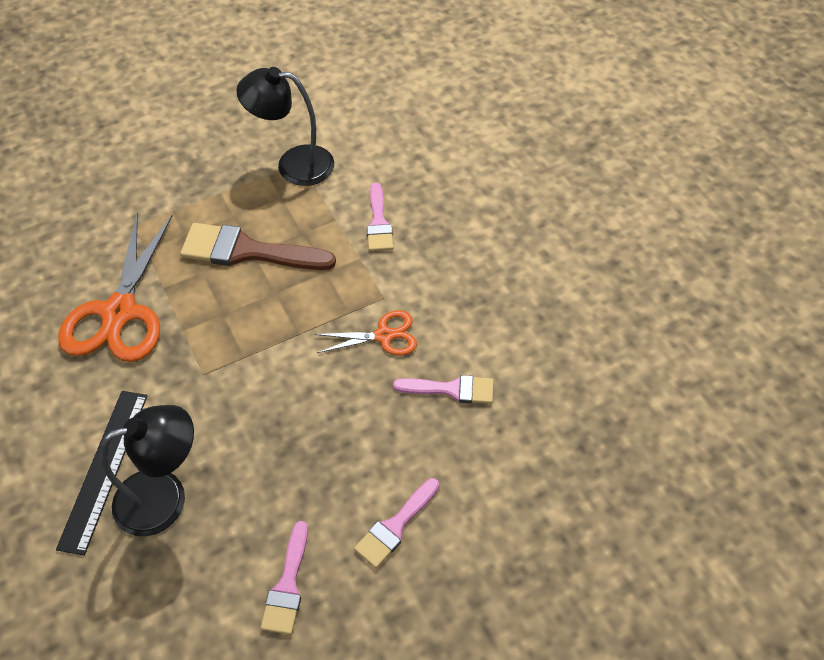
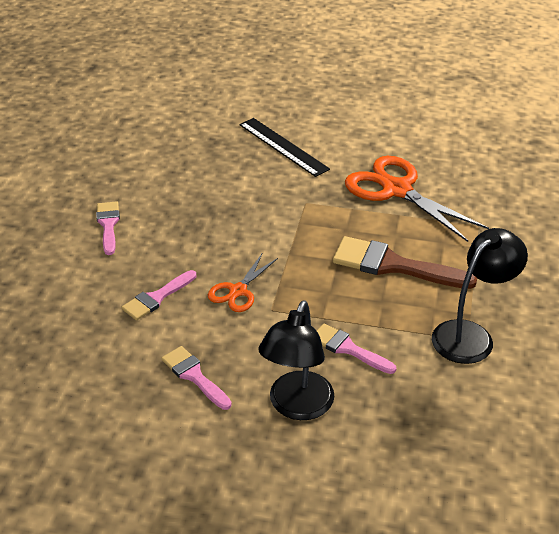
camera: 130 degrees right, 15 degrees down
black lamp [100,405,194,536] -> black lamp moved to [259,300,334,420]
brown brush [180,223,336,270] -> brown brush turned 120 degrees counterclockwise [333,236,477,289]
pink brush [261,521,308,635] -> pink brush moved to [161,346,232,410]

